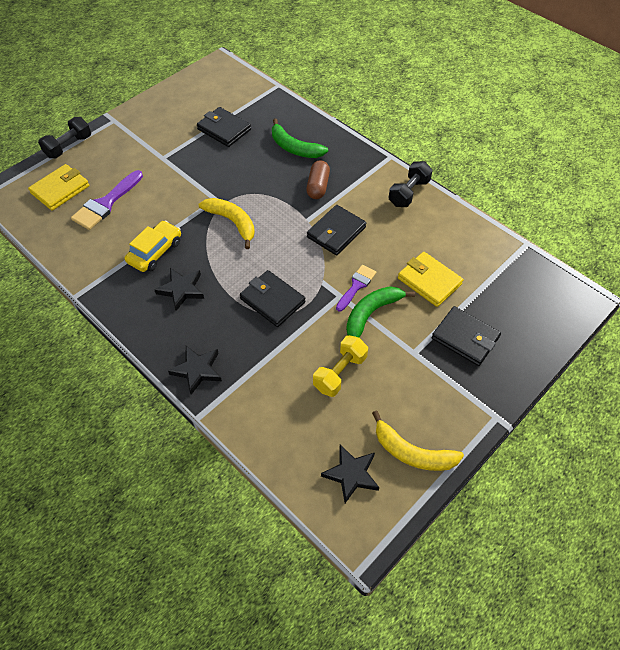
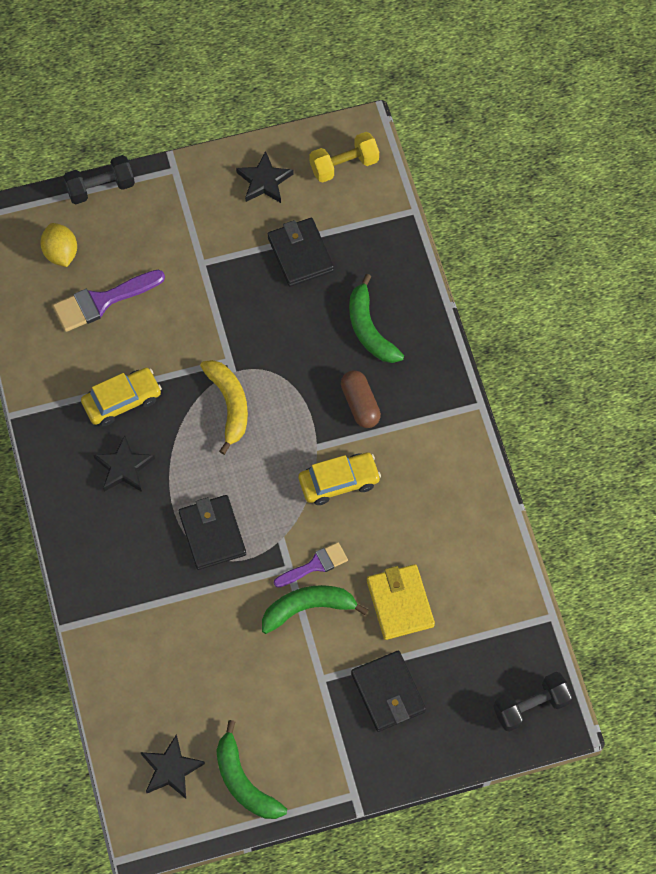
camera: 30 degrees right, 10 degrees up
yellow wallet [28,164,89,211] -> yellow lemon [40,223,77,267]
black star [168,346,222,395] -> black star moved to [236,151,293,203]
brown capsule [306,160,330,199] -> brown capsule turned 60 degrees counterclockwise [341,370,381,428]
black wallet [307,205,366,255] -> yellow car [299,453,381,505]
yellow dumbbell [313,335,368,397] -> yellow dumbbell moved to [310,132,379,183]
yellow banana [372,410,464,471] -> green banana [216,720,287,819]
black dumbbell [388,161,433,207] -> black dumbbell moved to [493,672,573,732]

